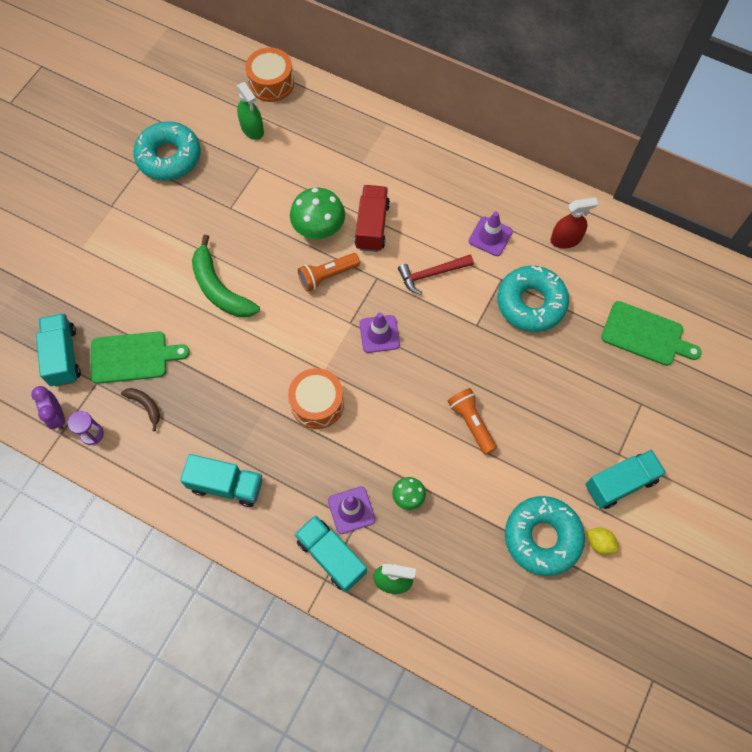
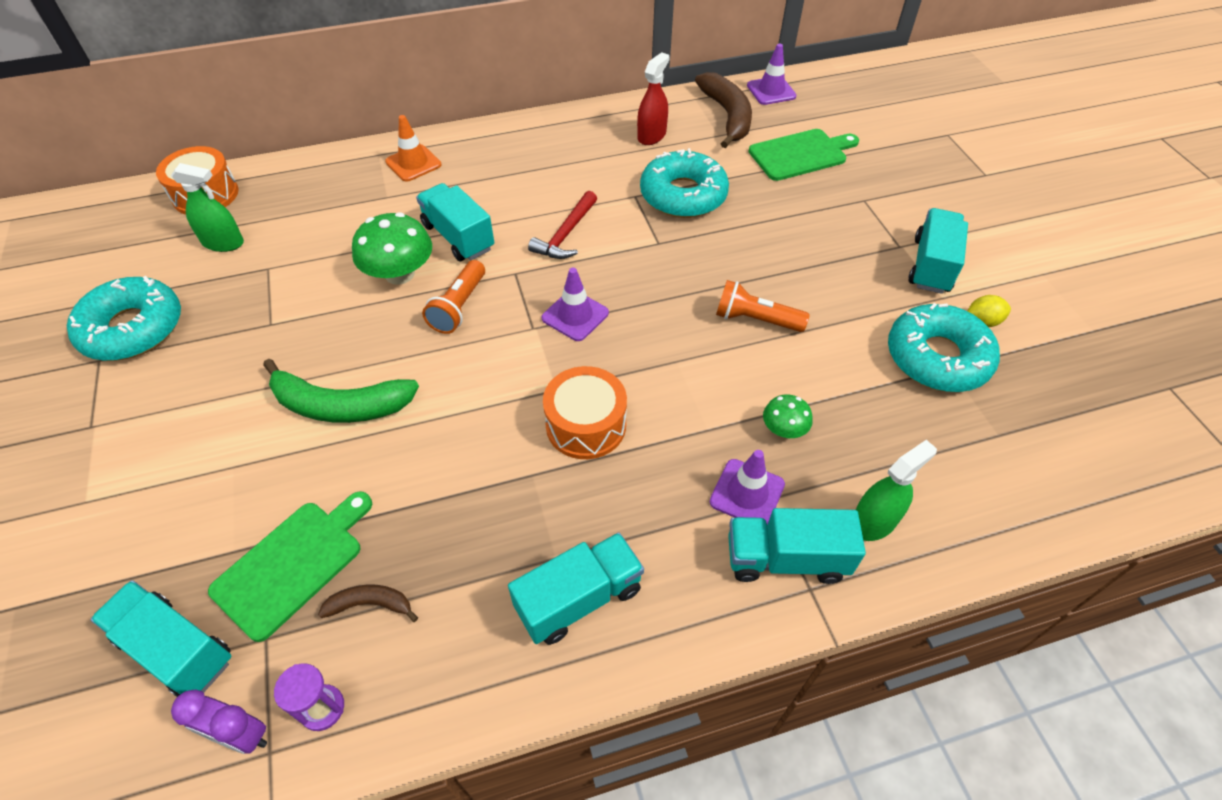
camera: 45 degrees left, 15 degrees down
red truck [355,185,390,252] -> turquoise truck [416,183,494,261]
purple traffic cone [469,211,513,256] -> purple traffic cone moved to [747,44,796,105]
none -> orange traffic cone [385,115,441,182]
none -> brown banana [695,72,752,148]

